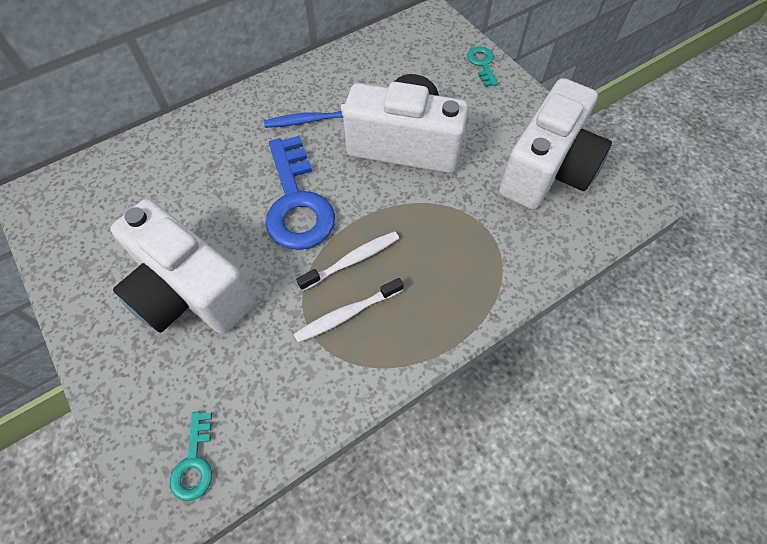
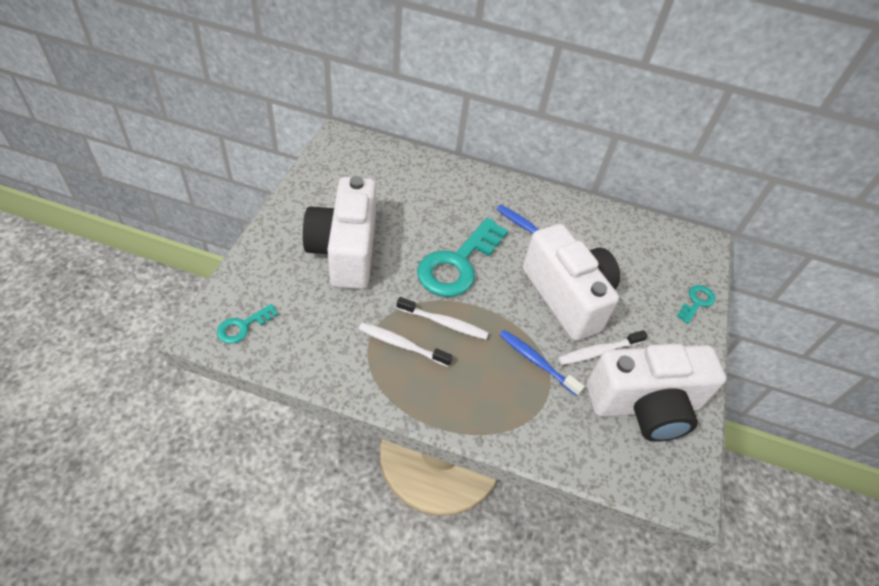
camera: 45 degrees right, 10 degrees down
blue key [266,136,335,250] -> turquoise key [417,218,508,297]
none -> blue toothbrush [499,330,585,396]
none -> white toothbrush [558,330,648,365]

